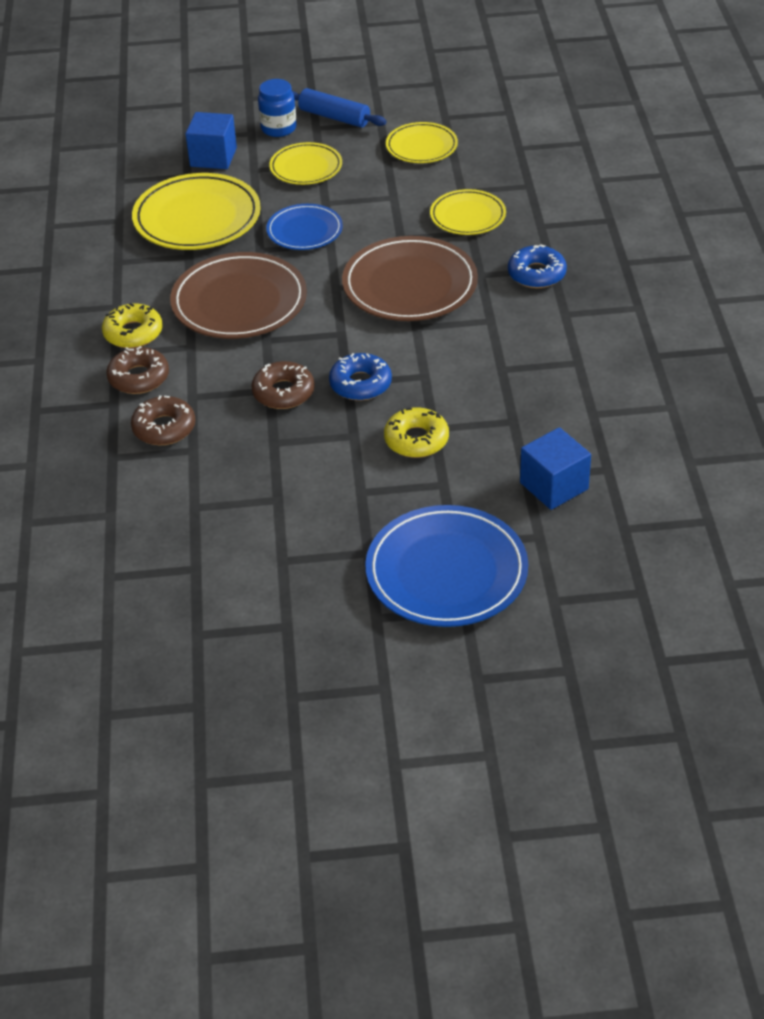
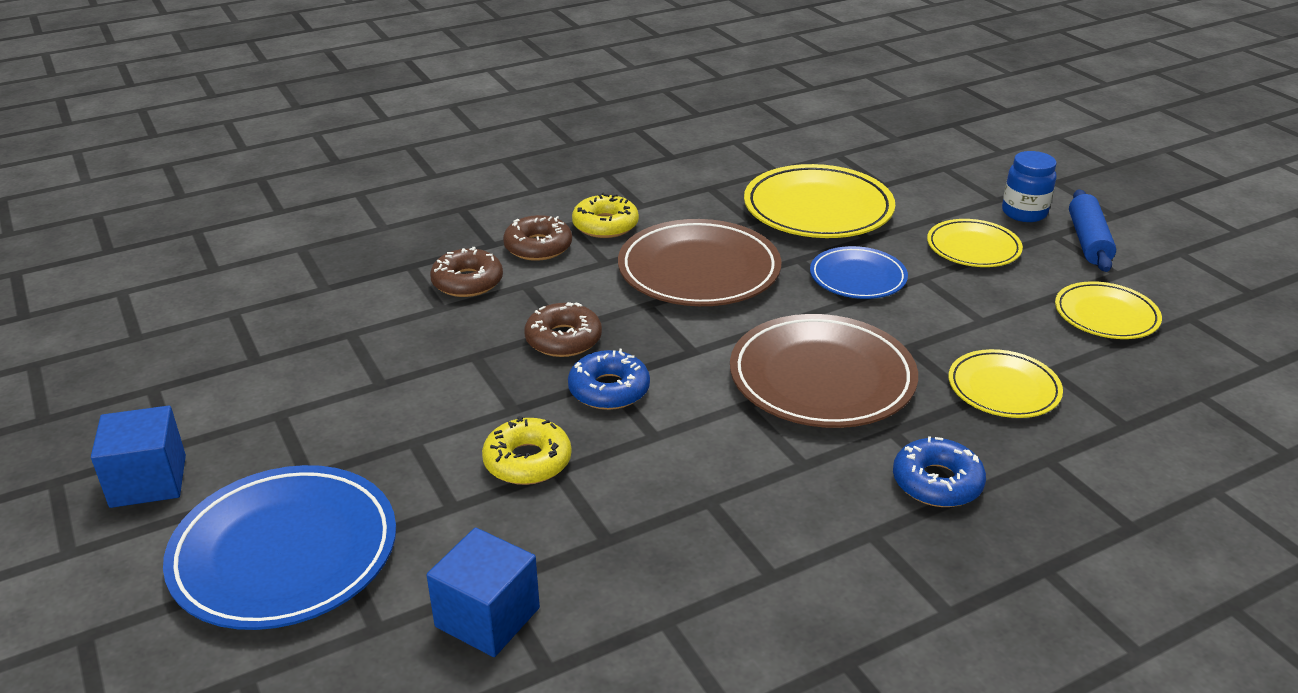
camera: 65 degrees right, 10 degrees down
blue cube [185,112,237,169] -> blue cube moved to [91,405,186,508]

